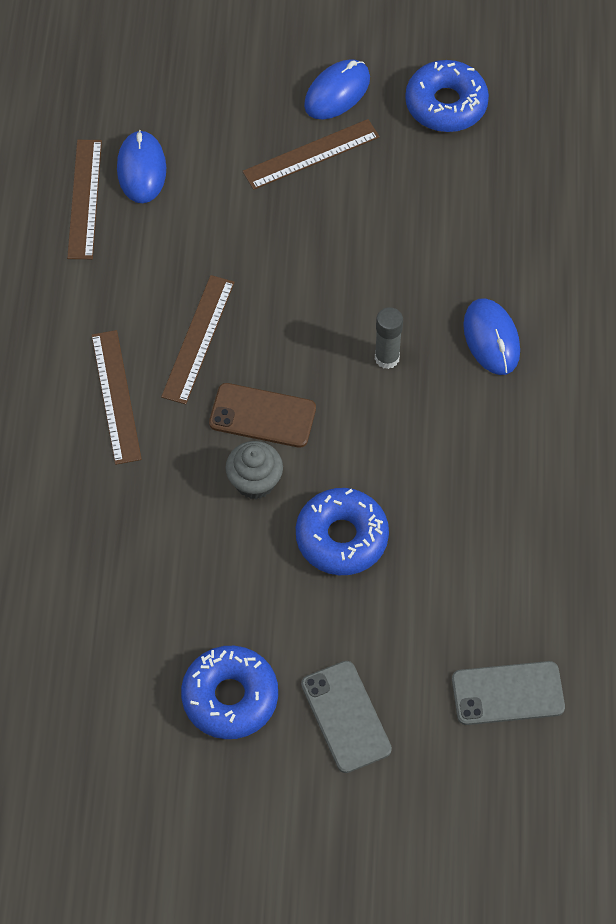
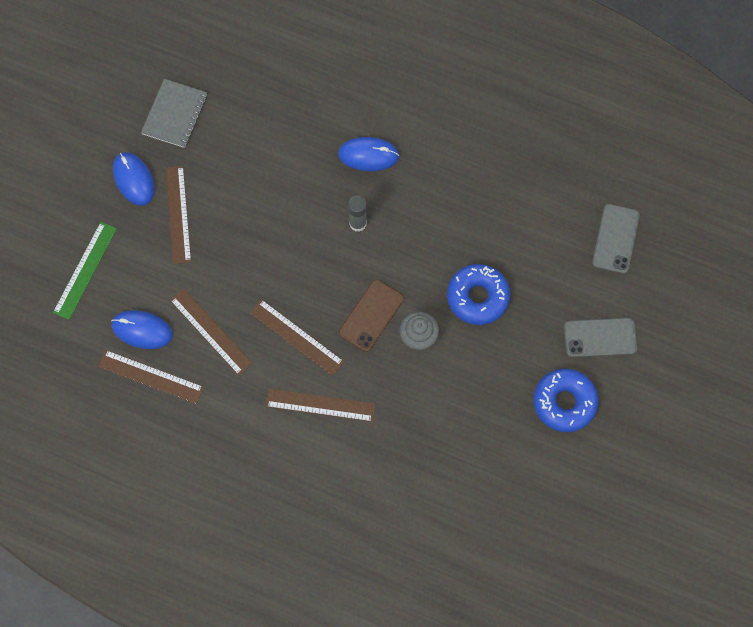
camera: 70 degrees left, 10 degrees up
blue donut [405,60,489,132] -> grey notebook [141,79,207,148]
none -> green ruler [53,222,117,320]
none -> brown ruler [170,289,253,375]

